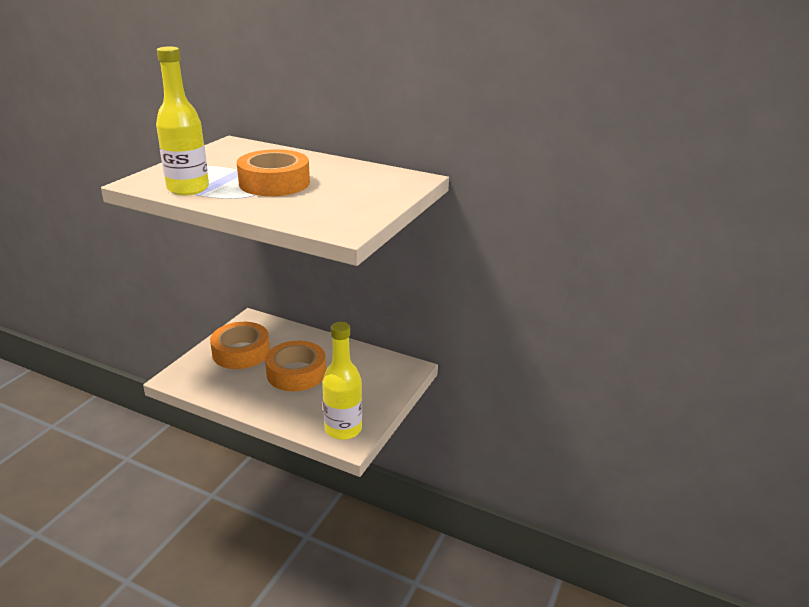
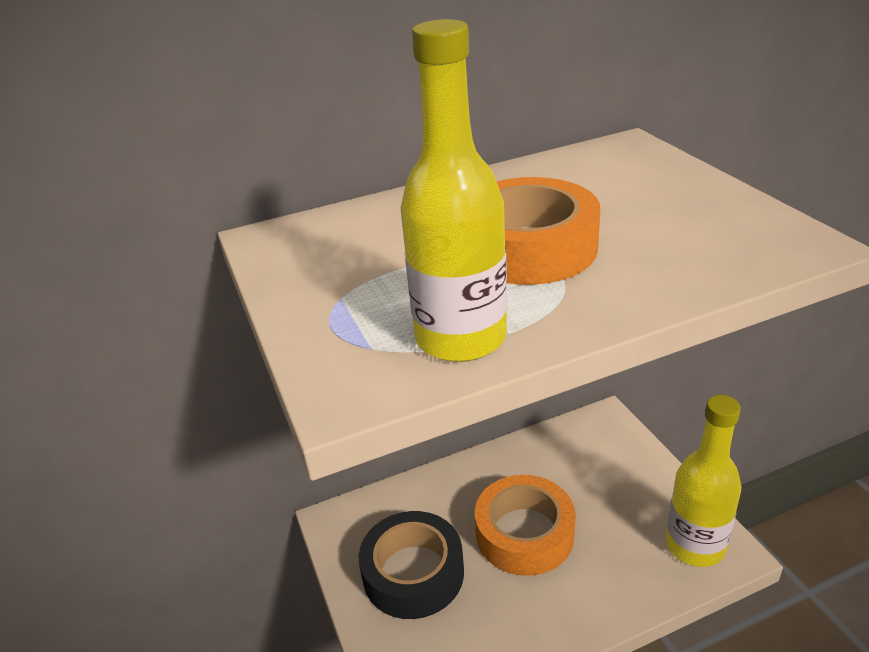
camera: 45 degrees left, 5 degrees up
orange tape [210,322,270,369] -> black tape [359,511,464,619]

